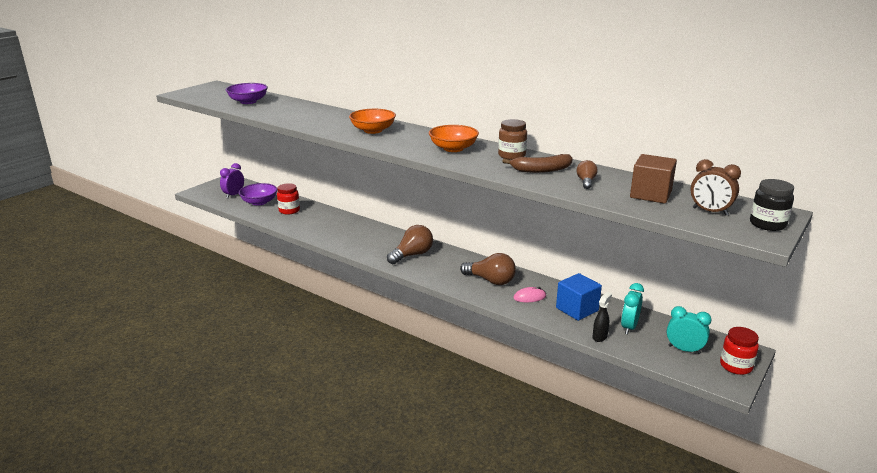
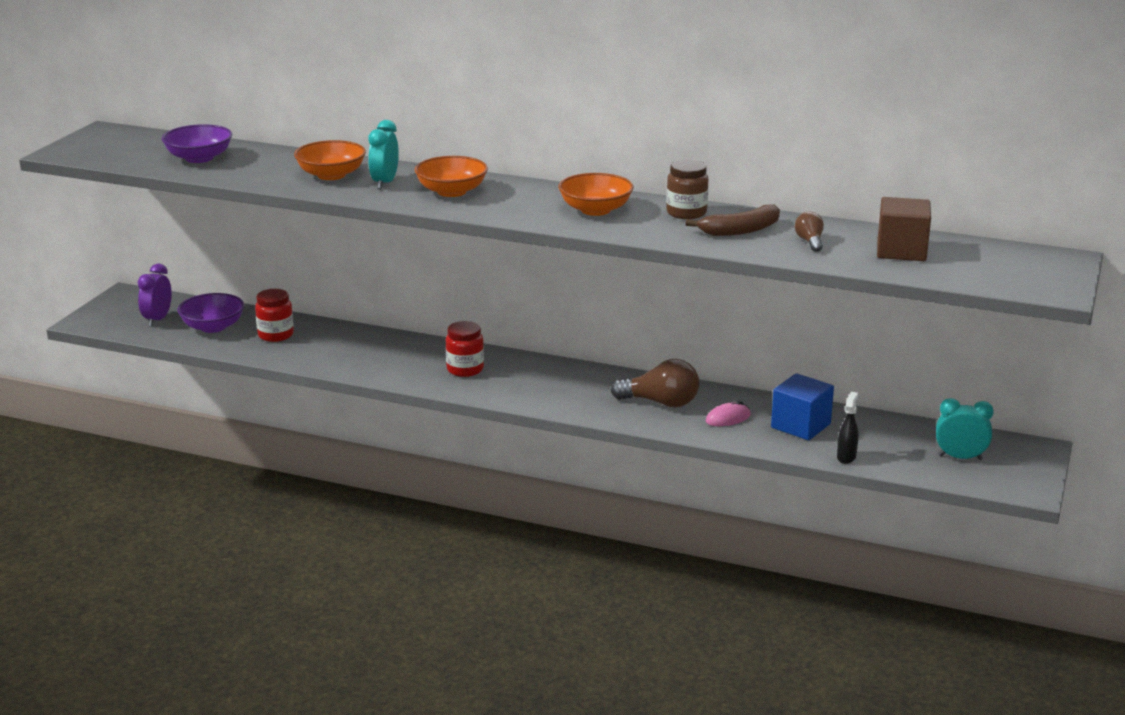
camera: 15 degrees left, 0 degrees up
brown light bulb [387,225,433,264] -> none
turquoise clock [621,283,644,334] -> turquoise clock moved to [368,120,399,189]
brown clock [690,159,741,215] -> none
red jar [720,327,759,375] -> red jar moved to [446,321,484,377]
black jar [750,179,794,231] -> none
none -> orange bowl [294,140,366,180]

